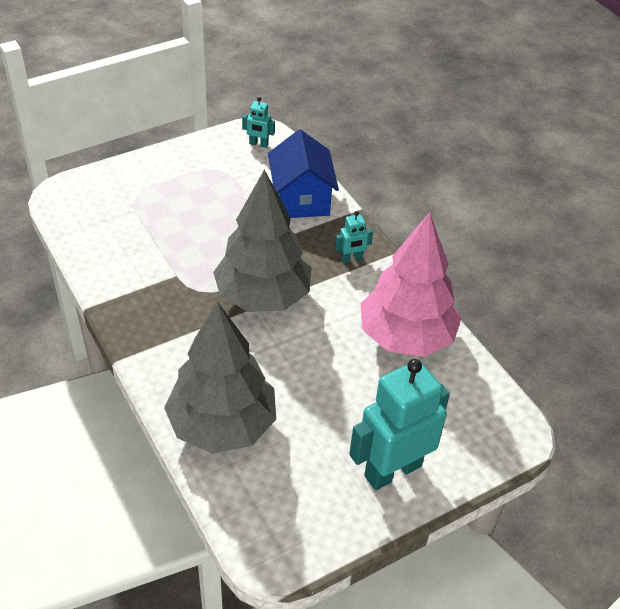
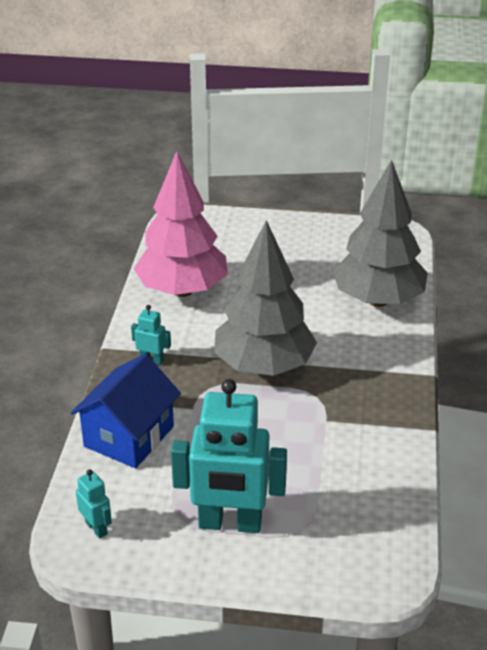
camera: 140 degrees left, 10 degrees down
turquoise robot [349,359,450,490] -> turquoise robot moved to [171,379,287,533]

